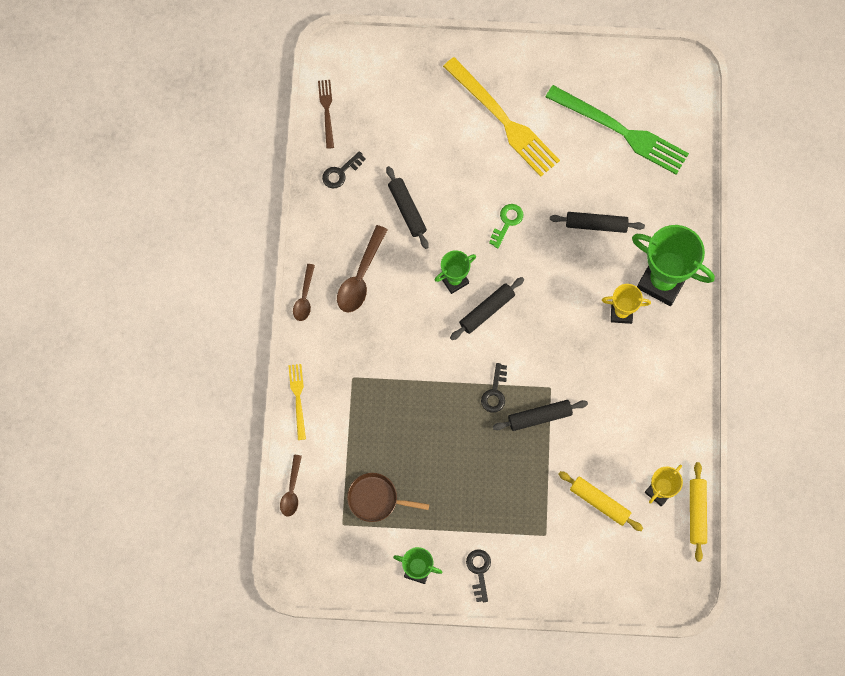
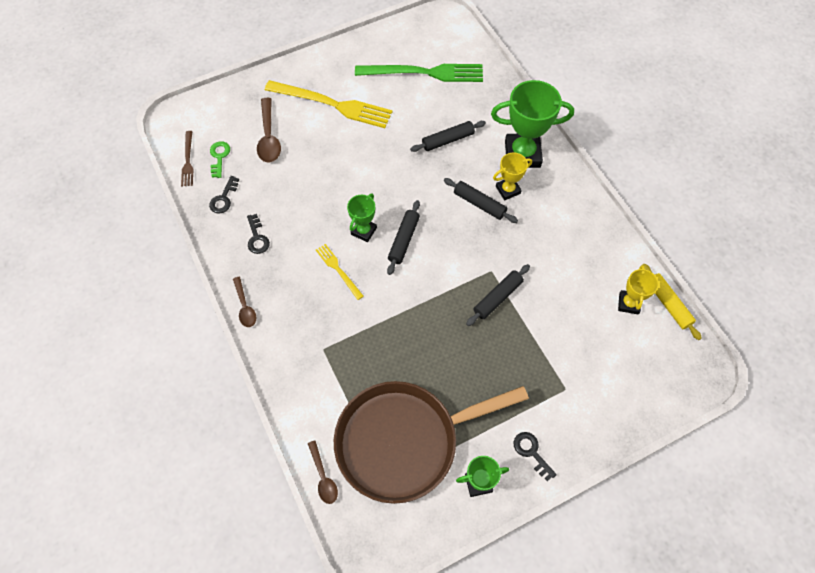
camera: 30 degrees left, 10 degrees down
yellow fork [288,364,306,440] -> yellow fork moved to [316,244,364,300]
brown fork [318,80,334,149] -> brown fork turned 150 degrees counterclockwise [181,131,194,187]
brown spoon [337,225,388,312] -> brown spoon moved to [257,98,281,163]
brown pan [347,473,429,522] -> brown pan [334,381,529,504], size x2.37
black rolling pin [386,166,429,249] -> black rolling pin moved to [444,178,518,223]
black key [481,363,507,413] -> black key moved to [247,214,270,254]
green key [489,204,523,248] -> green key moved to [210,141,230,178]
yellow rolling pin [559,471,643,531] -> none

